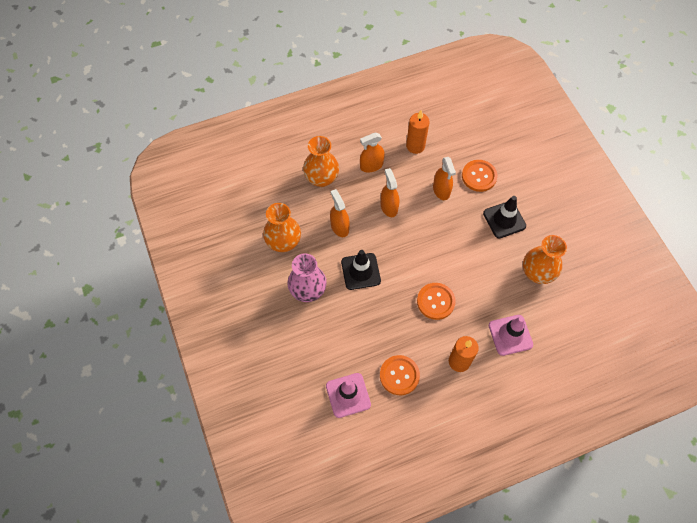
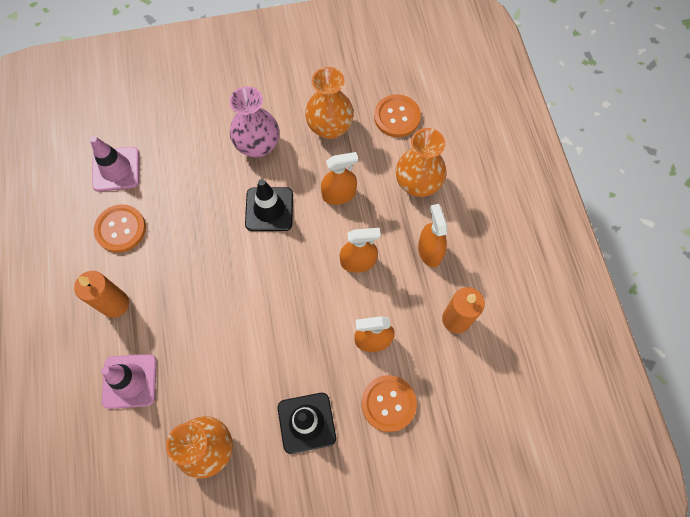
camera: 100 degrees right, 5 degrees up
orange button [417,283,456,320] -> orange button moved to [374,94,421,137]

